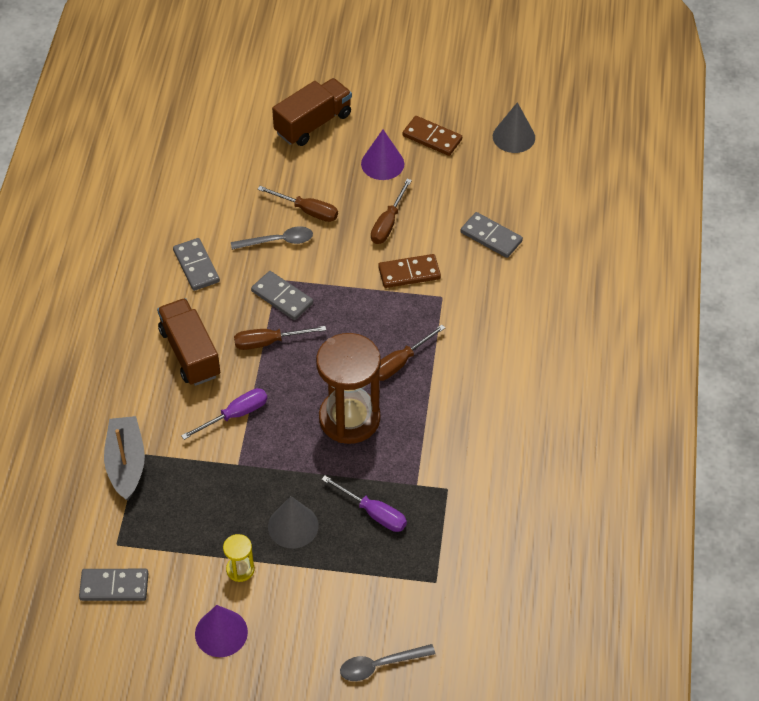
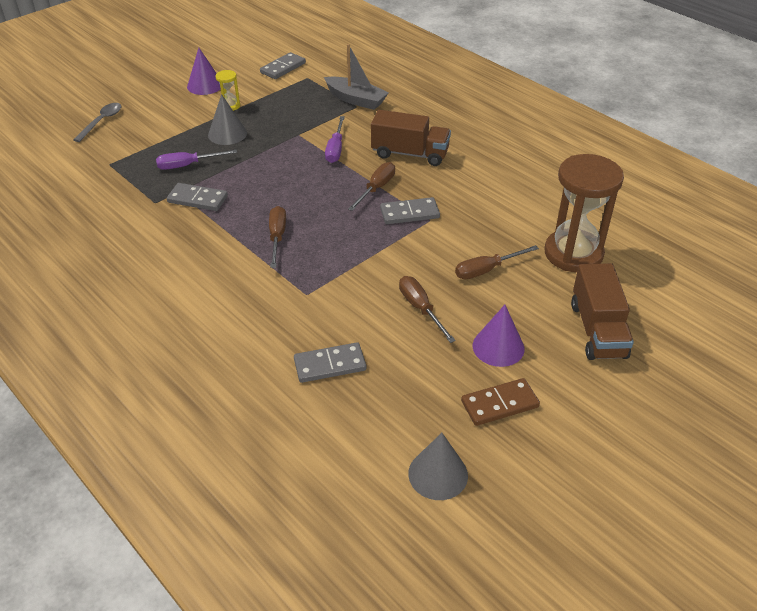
camera: 130 degrees right, 10 degrees down
grey domino [173,238,220,291] -> grey domino moved to [167,183,228,211]
grey spoon [231,226,313,250] -> none
brown hourglass [316,333,381,444] -> brown hourglass moved to [544,154,624,272]
brown domino [378,254,441,288] -> none

